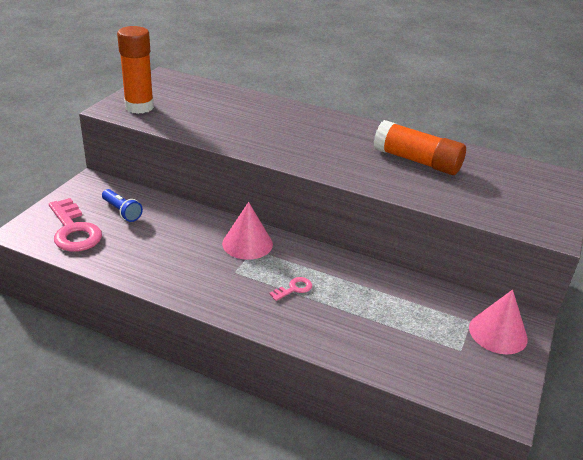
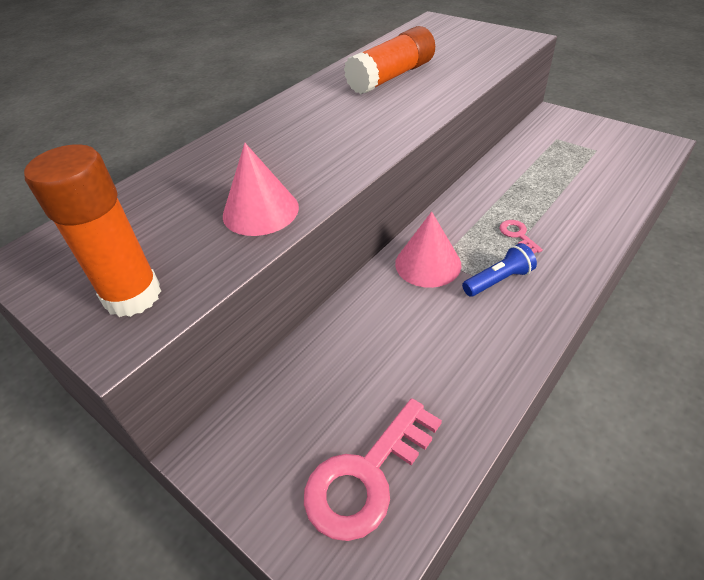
camera: 70 degrees left, 10 degrees up
pink key [49,198,102,252] -> pink key turned 150 degrees clockwise [304,398,442,541]
blue flashlight [102,189,143,222] -> blue flashlight moved to [462,243,537,297]
pink cone [469,290,528,354] -> pink cone moved to [223,143,299,236]

